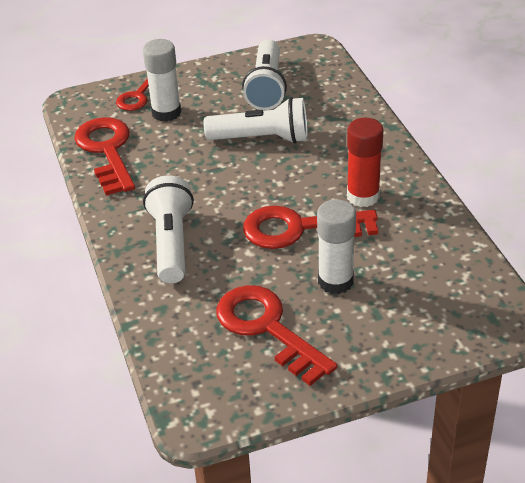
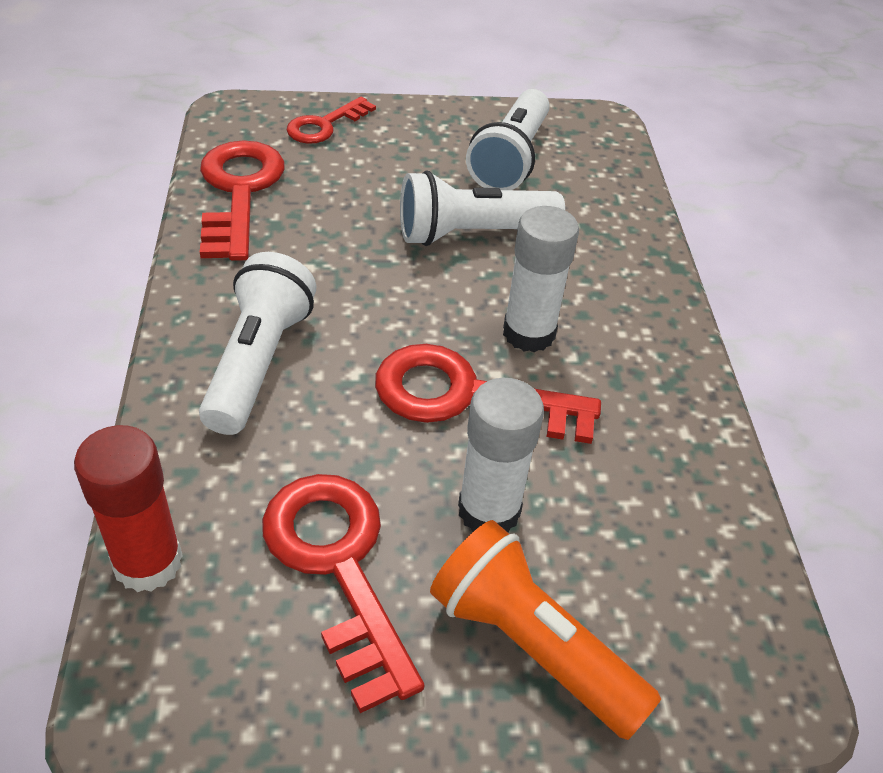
camera: 10 degrees right, 5 degrees up
white glue stick [143,39,181,122] -> white glue stick moved to [503,206,579,352]
white flashlight [204,97,308,144] -> white flashlight turned 150 degrees clockwise [400,171,565,246]
red glue stick [347,118,383,207] -> red glue stick moved to [74,425,183,592]
none -> orange flashlight [430,520,661,740]

